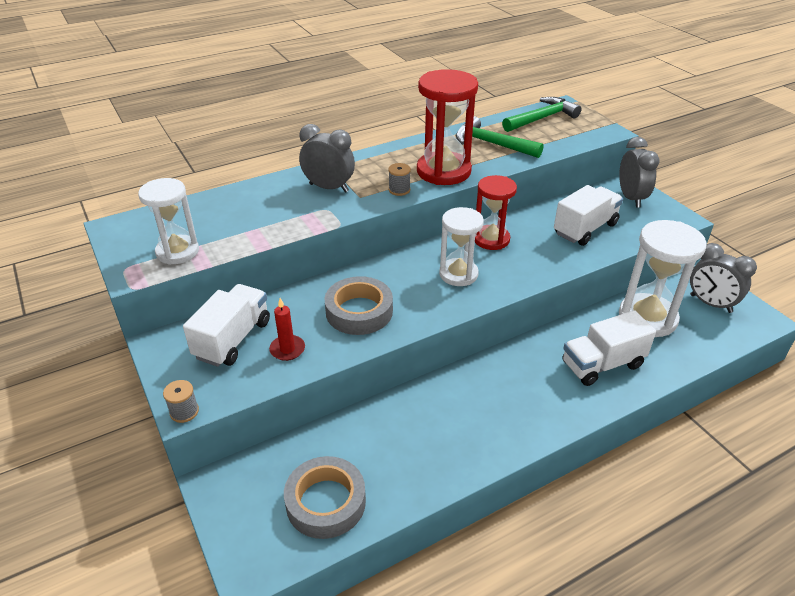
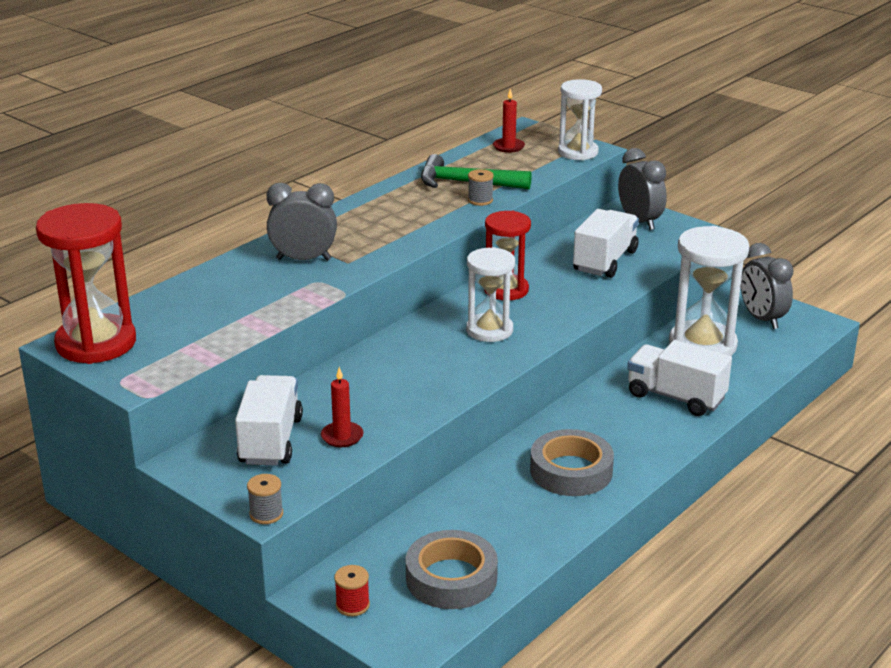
camera: 20 degrees left, 10 degrees down
white hourglass [138,178,199,265] -> white hourglass moved to [558,79,602,160]
grey tape [324,276,393,335] -> grey tape moved to [530,429,614,496]
grey spool [388,163,411,196] -> grey spool moved to [468,169,494,206]
red hourglass [417,69,478,185] -> red hourglass moved to [36,203,136,364]
green hammer [502,97,581,132] -> red candle [493,89,525,153]
white truck [563,310,656,386] -> white truck turned 75 degrees clockwise [627,340,732,416]
grey clock [690,243,757,313] -> grey clock turned 45 degrees clockwise [741,243,794,329]
none -> red spool [334,565,370,616]

